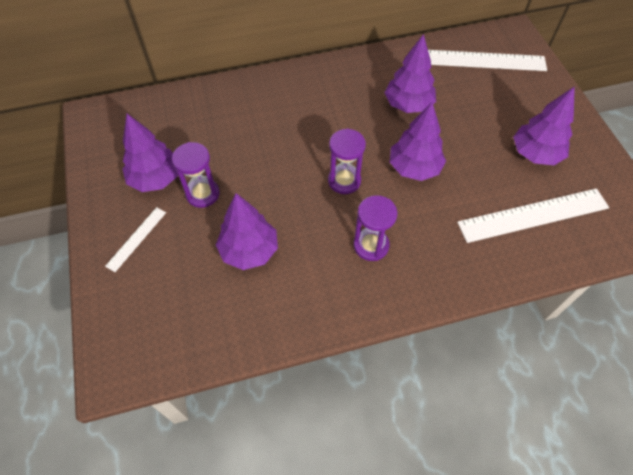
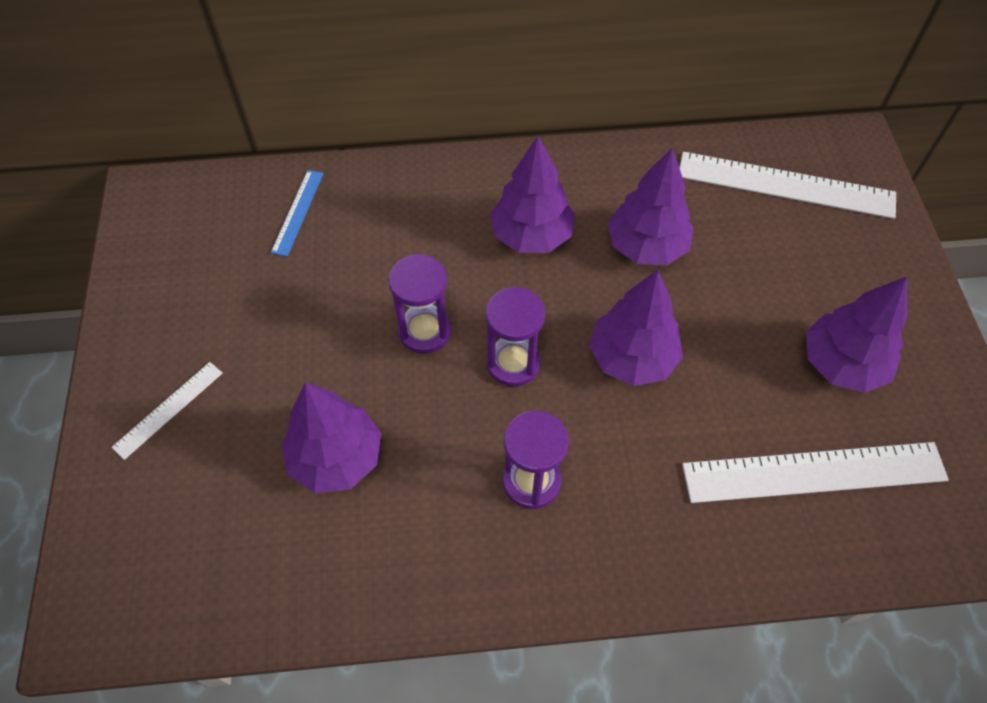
camera: 10 degrees right, 0 degrees up
purple tree [123,114,178,192] -> purple tree moved to [490,136,575,253]
purple hourglass [172,142,220,208] -> purple hourglass moved to [388,254,451,354]
none -> blue ruler [271,170,324,257]

